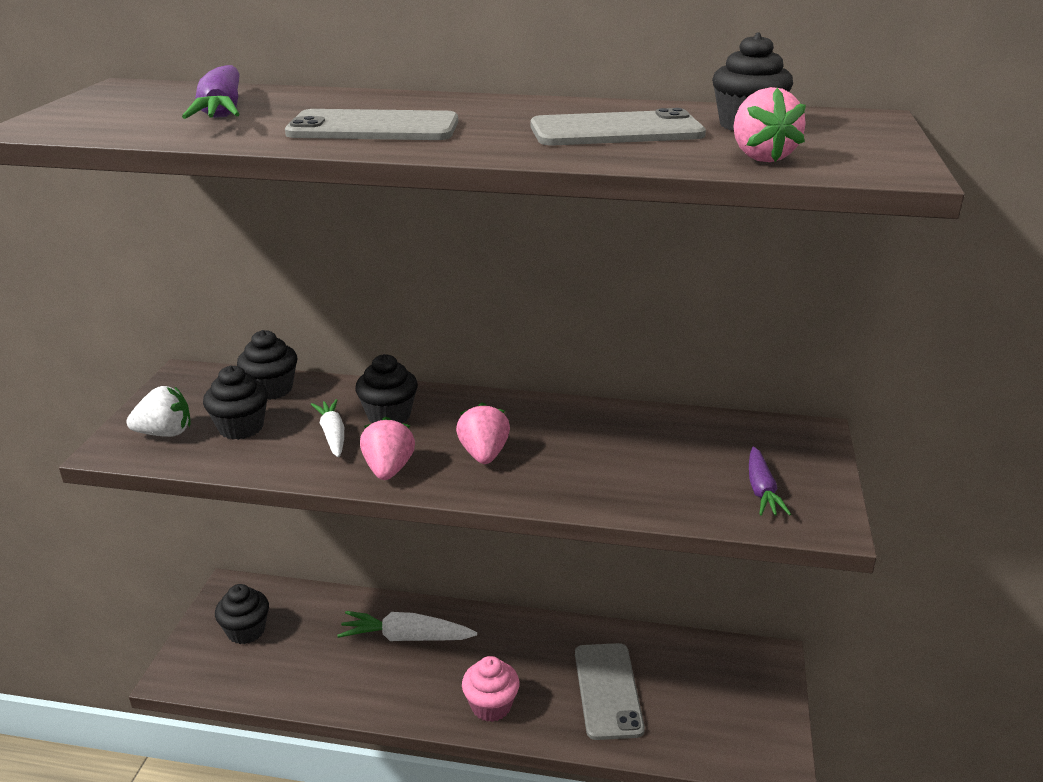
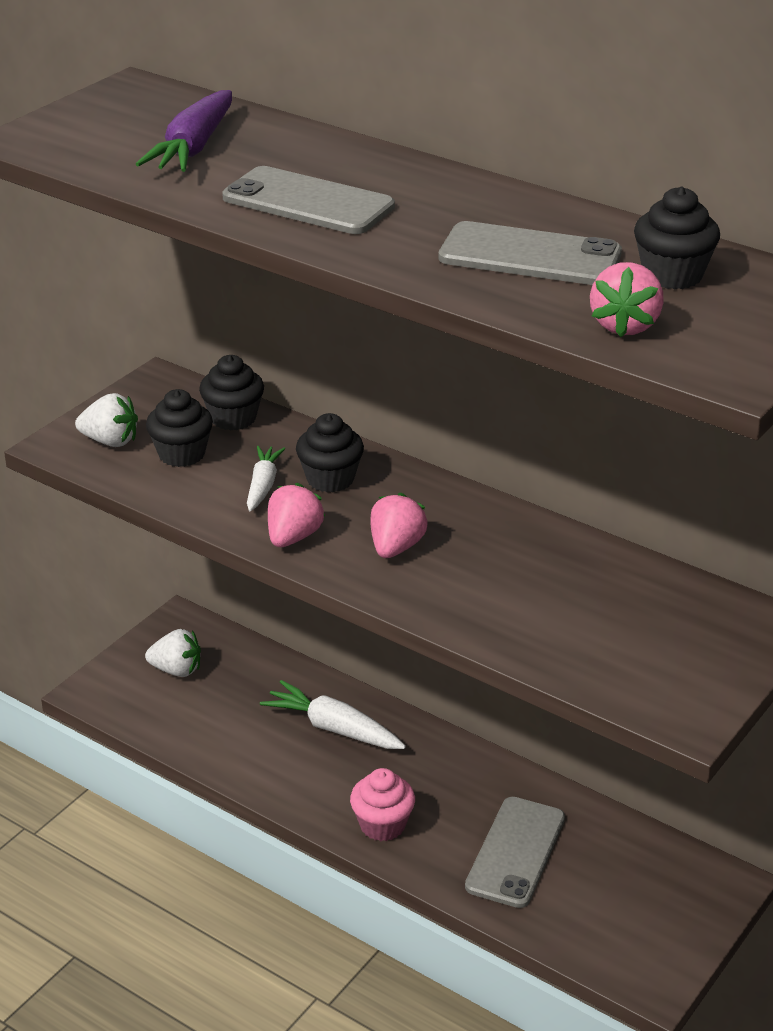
camera: 25 degrees right, 5 degrees up
black cupcake [215,584,269,644] -> white strawberry [145,629,201,677]
purple carrot [749,447,791,516] -> none

